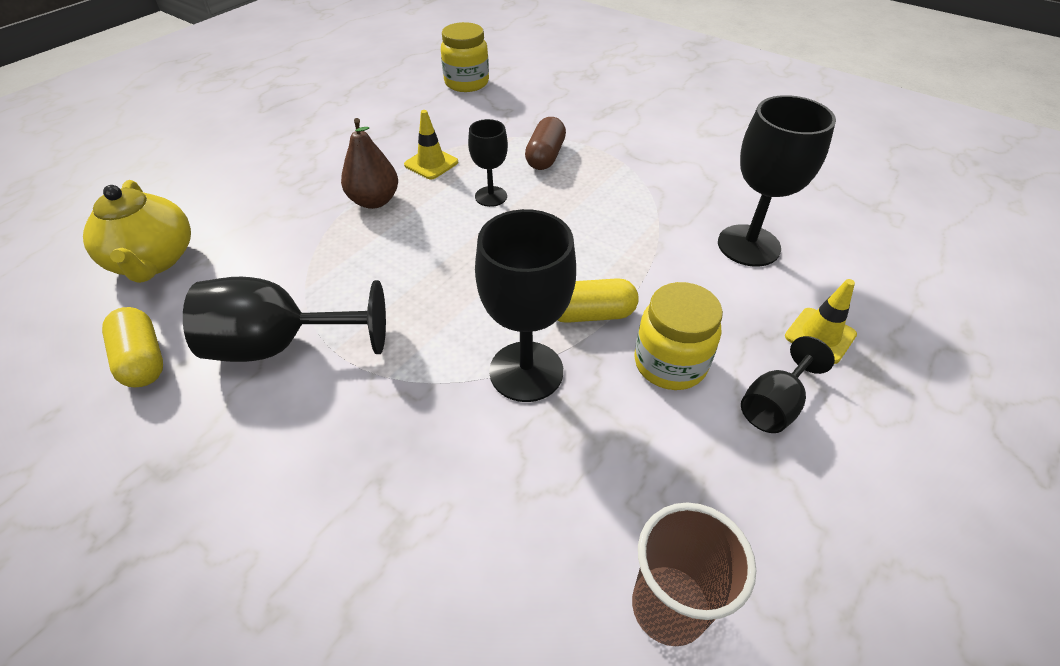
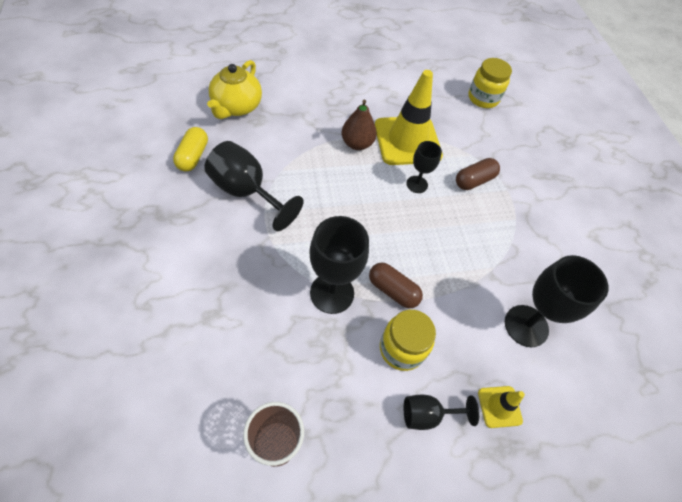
camera: 35 degrees right, 10 degrees up
yellow traffic cone [404,110,458,180] -> yellow traffic cone [375,70,443,165], size x2.16
yellow capsule [557,278,639,323] -> brown capsule [369,263,423,309]

